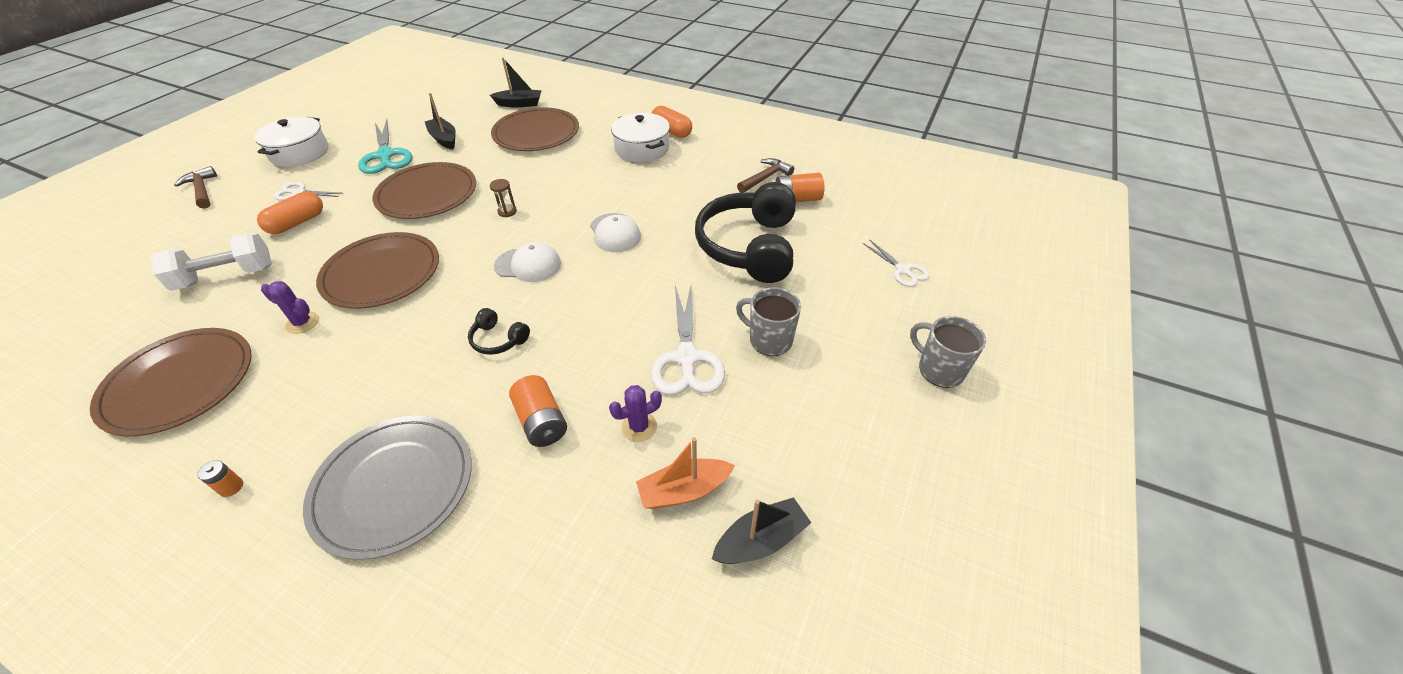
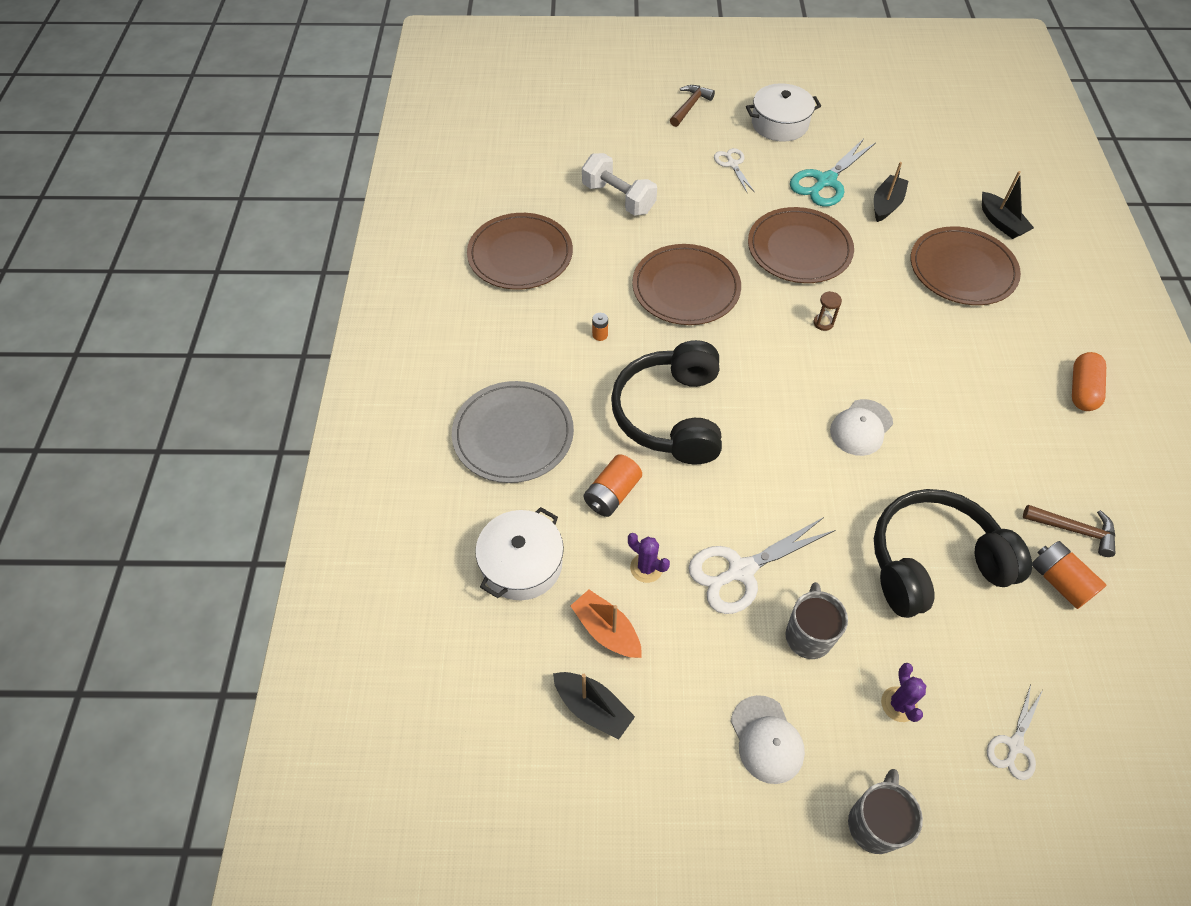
camera: 65 degrees right, 10 degrees up
orange battery [197,460,243,497] -> orange battery moved to [592,313,608,341]
orange capsule [257,192,323,234] -> none
purple cactus [261,281,319,334] -> purple cactus moved to [881,663,926,722]
black headphones [468,308,530,355] -> black headphones [611,340,722,464], size x2.39
white cap [494,242,561,282] -> white cap moved to [731,695,805,784]
white pot [611,113,670,162] -> white pot moved to [475,507,564,600]

